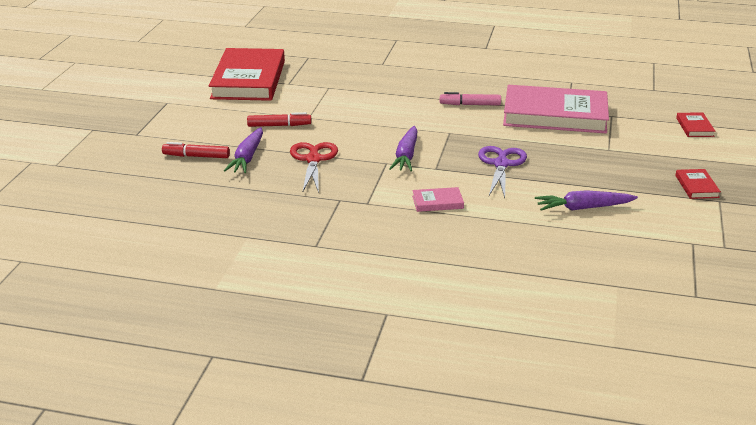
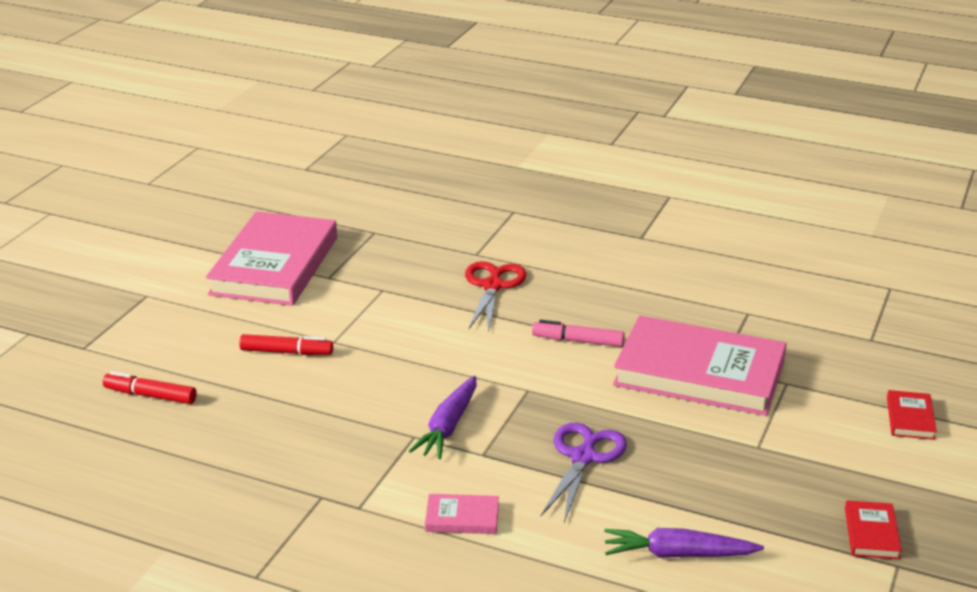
camera: 10 degrees right, 0 degrees up
red book [209,48,285,101] -> pink book [206,211,337,306]
purple carrot [224,127,263,173] -> none
red scissors [290,142,338,193] -> red scissors moved to [465,261,527,332]

